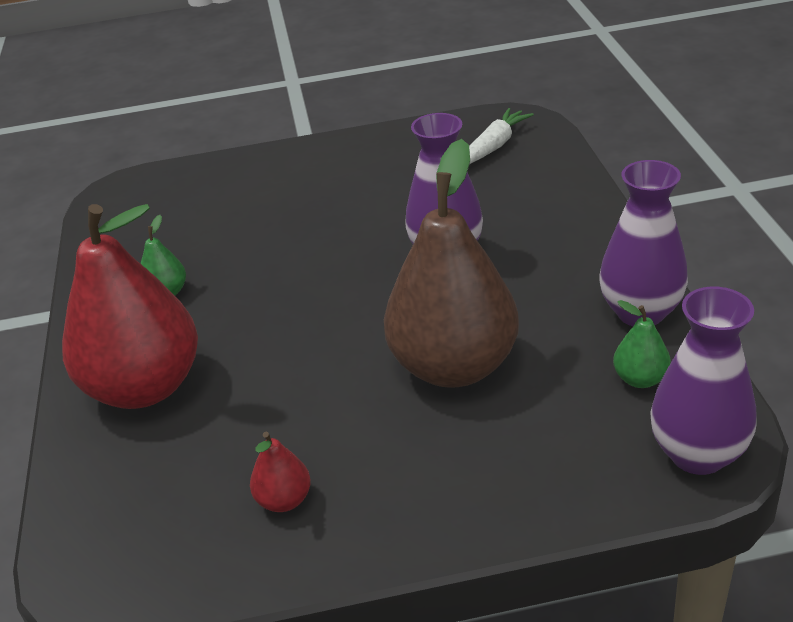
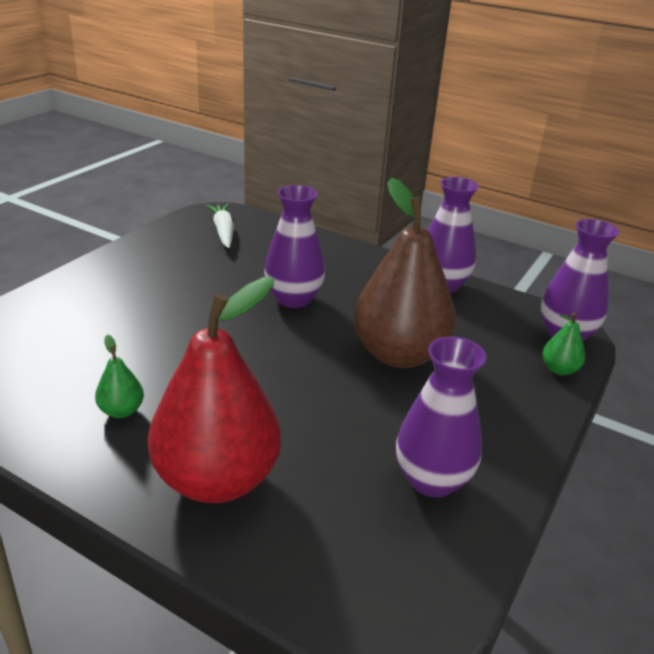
camera: 55 degrees left, 5 degrees down
red pear [250,432,311,512] -> purple vase [396,336,487,498]
green pear [613,300,671,388] -> green pear moved to [542,312,585,375]

